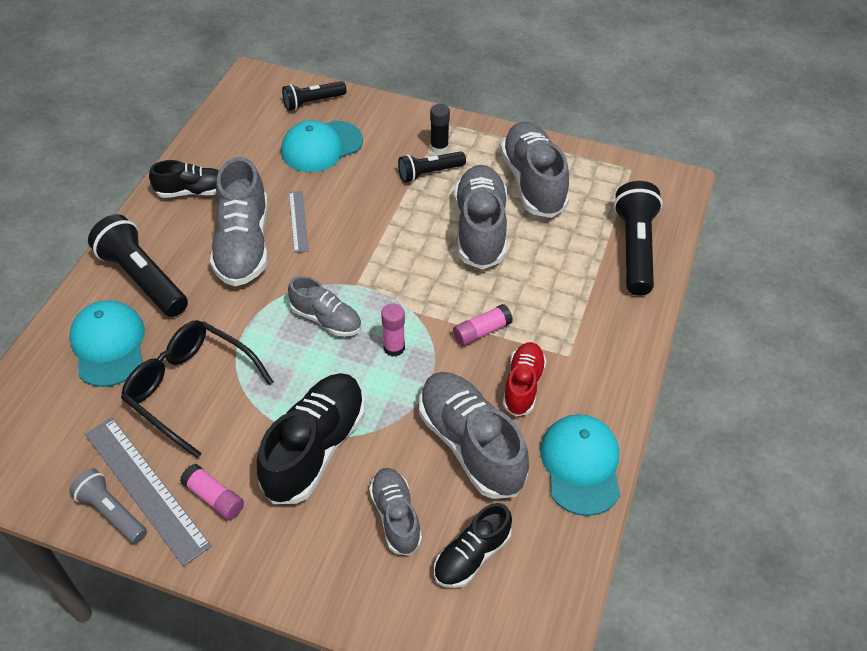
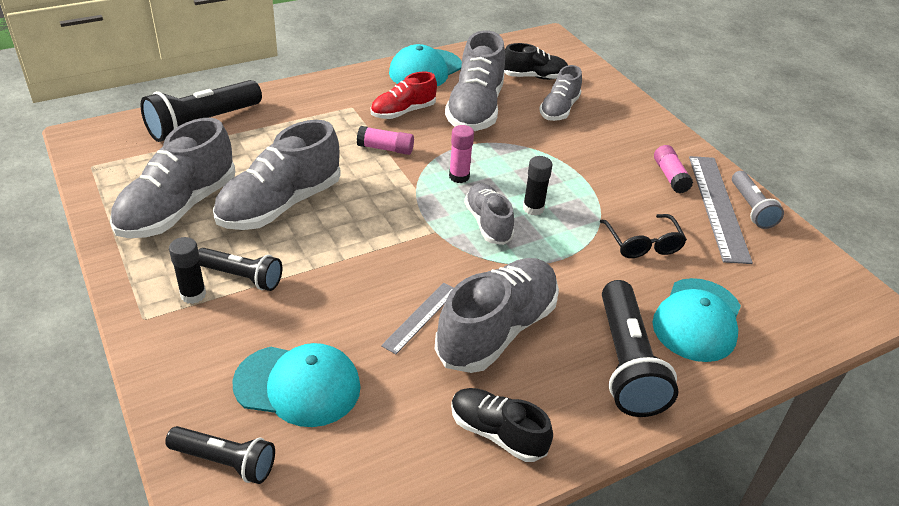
camera: 140 degrees left, 10 degrees down
black glasses [121,320,274,458] -> black glasses [599,214,687,258], size x0.61
black shoe [257,373,365,504] -> none
none -> black glue stick [523,156,552,215]

